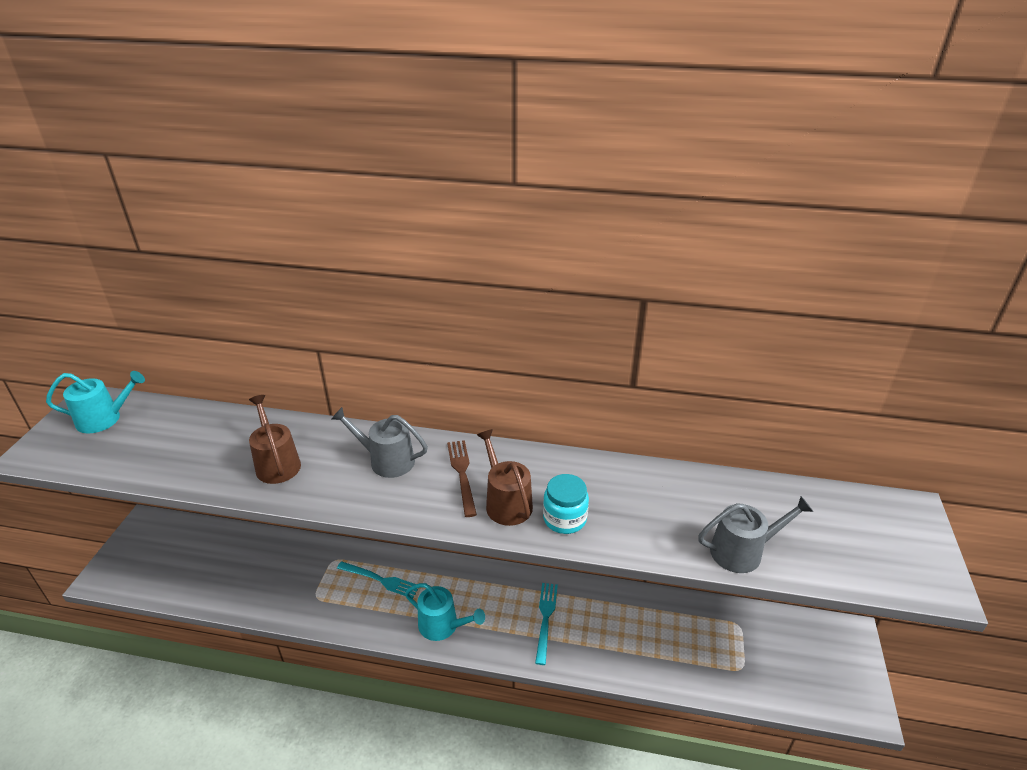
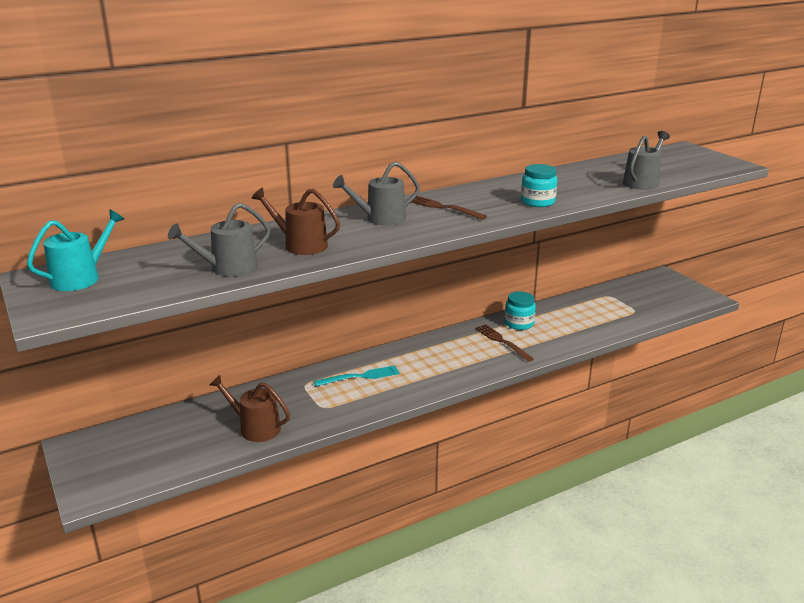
camera: 40 degrees left, 10 degrees down
turquoise watering can [405,583,485,641] -> none
brown watering can [477,429,533,526] -> brown watering can moved to [209,375,290,442]
turquoise fork [535,583,558,665] -> brown fork [475,324,534,362]
none -> grey watering can [168,203,270,277]
none -> turquoise jar [505,291,536,330]

